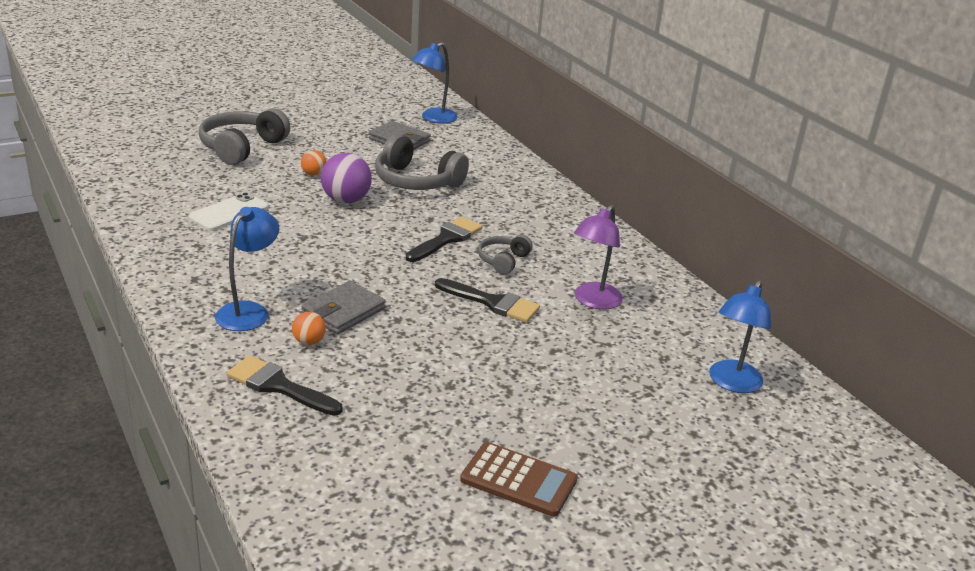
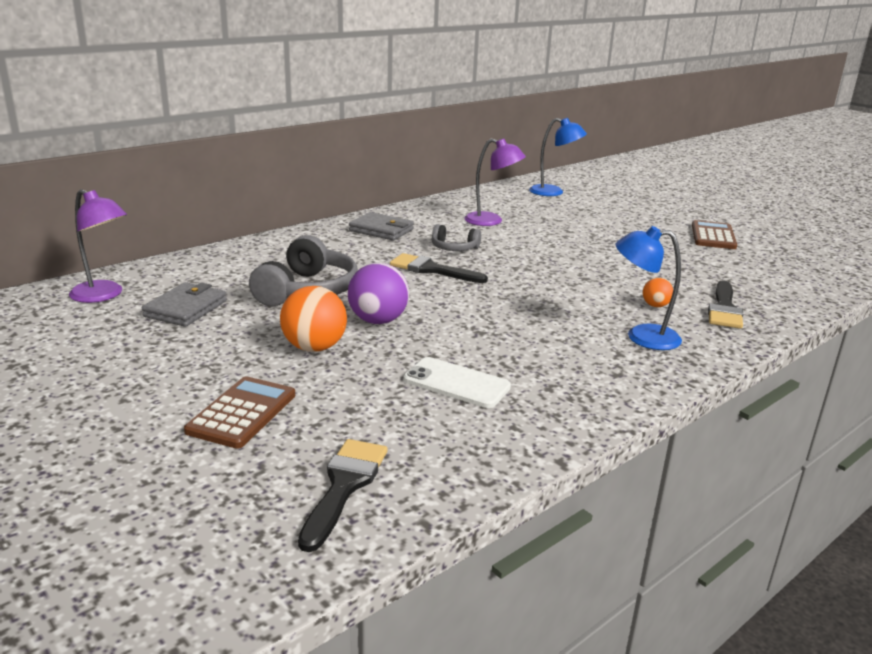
camera: 100 degrees left, 5 degrees down
grey headphones [199,108,290,165] -> brown calculator [184,376,295,449]
orange ball [301,150,326,176] -> orange ball [280,286,347,352], size x1.89
grey wallet [302,281,385,334] -> grey wallet moved to [349,212,414,241]
blue lamp [412,42,458,123] -> purple lamp [69,189,127,303]
black brush [435,278,540,323] -> black brush moved to [298,439,387,552]

